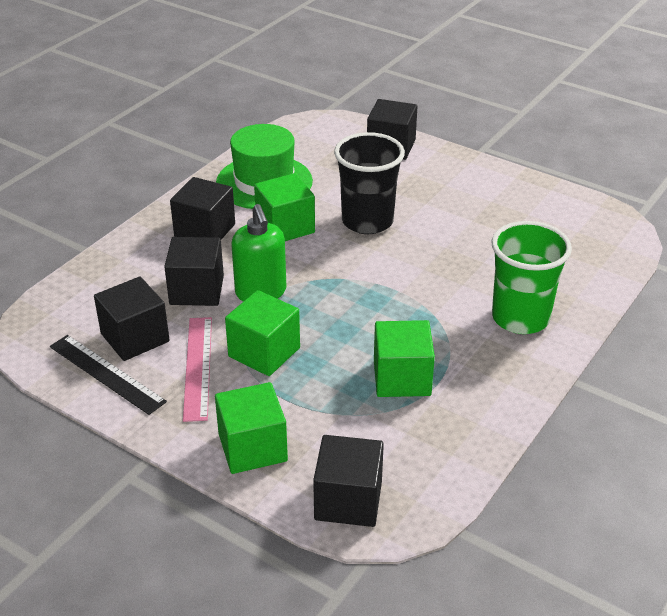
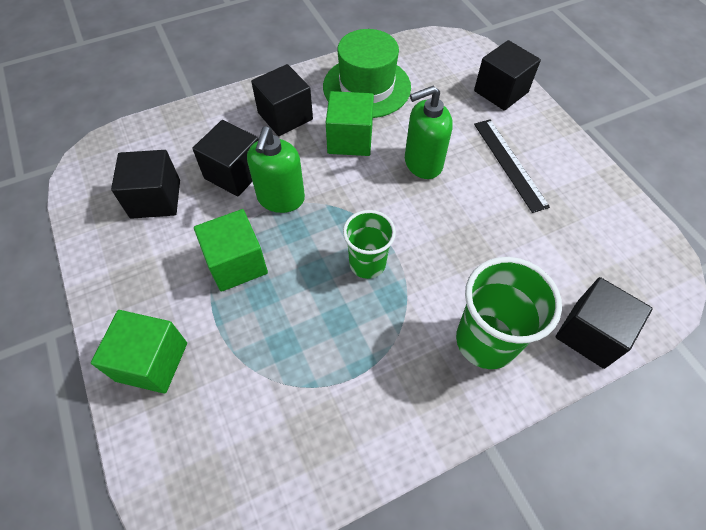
camera: 30 degrees right, 20 degrees up
black ruler [50,335,167,415] -> black ruler moved to [474,119,550,213]
pink ruler [183,317,212,422] -> none
black cube [313,435,384,527] -> black cube moved to [556,277,653,369]
black cup [334,132,405,234] -> green soap dispenser [405,86,453,179]
green cube [374,320,435,397] -> none
none -> green cup [343,210,396,279]

